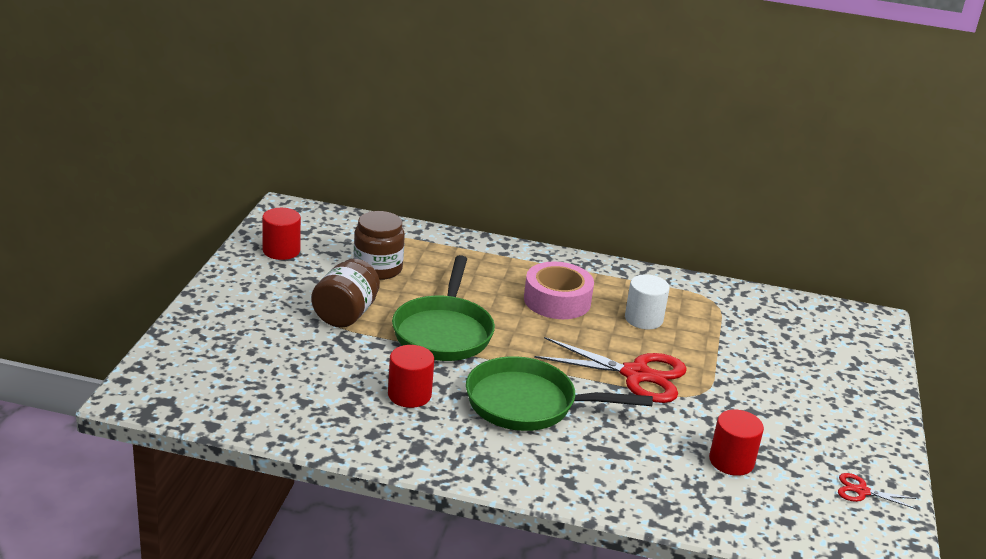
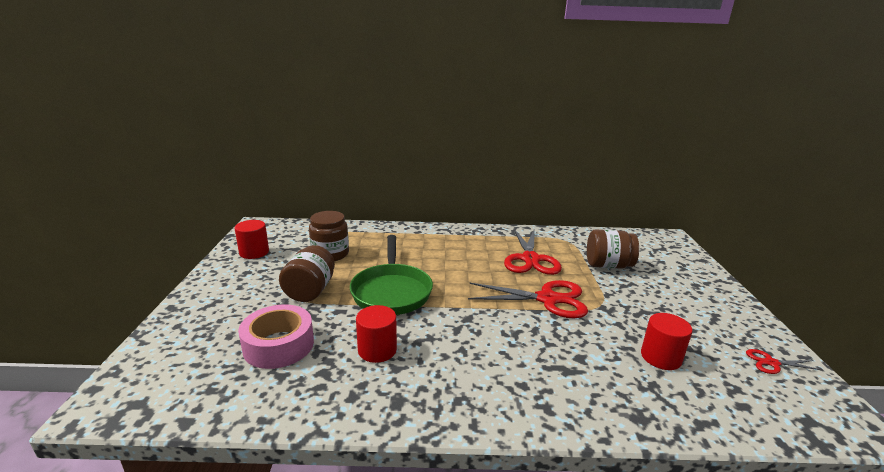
camera: 10 degrees left, 5 degrees down
green pan [466,356,653,431] -> none
pink tape [524,262,594,319] -> pink tape moved to [238,305,314,369]
white cylinder [625,274,670,329] -> red scissors [504,228,562,275]
none -> brown jar [587,230,639,269]

